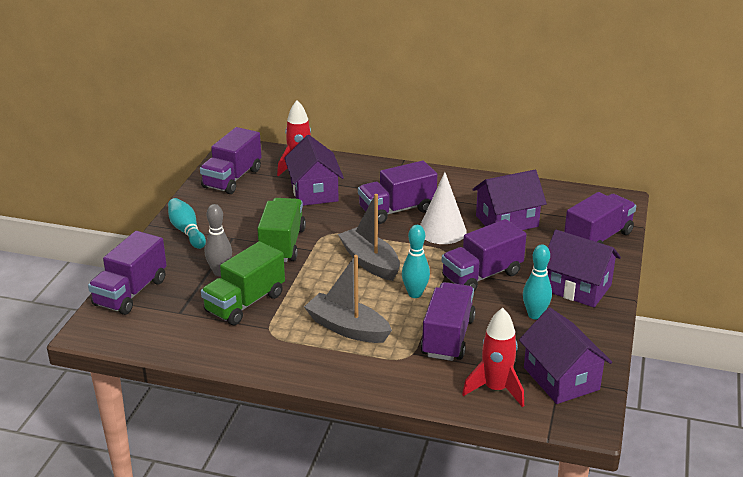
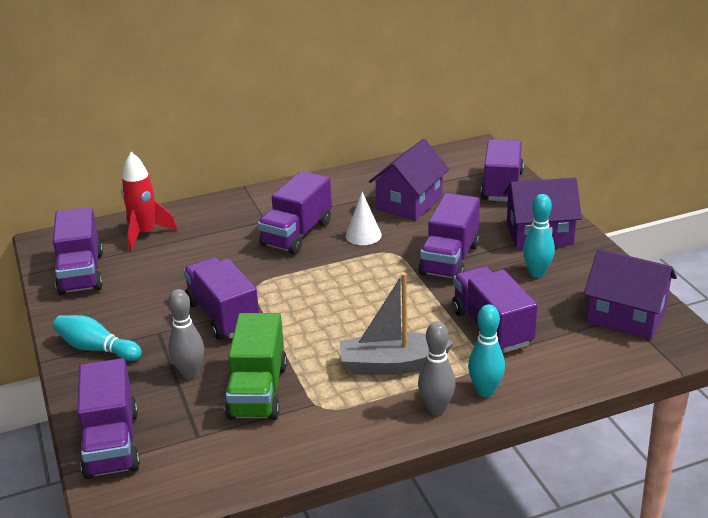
camera: 35 degrees left, 0 degrees up
green truck [257,198,306,262] -> purple truck [183,257,259,340]
purple house [284,135,344,206] -> none
grey boat [338,194,400,281] -> none
turquoise bowling pin [402,225,430,298] -> turquoise bowling pin moved to [468,304,505,397]
white cone [420,172,467,244] -> white cone [346,192,382,245], size x0.66
red rocket [462,308,524,407] -> none
none -> grey bowling pin [418,321,456,415]

